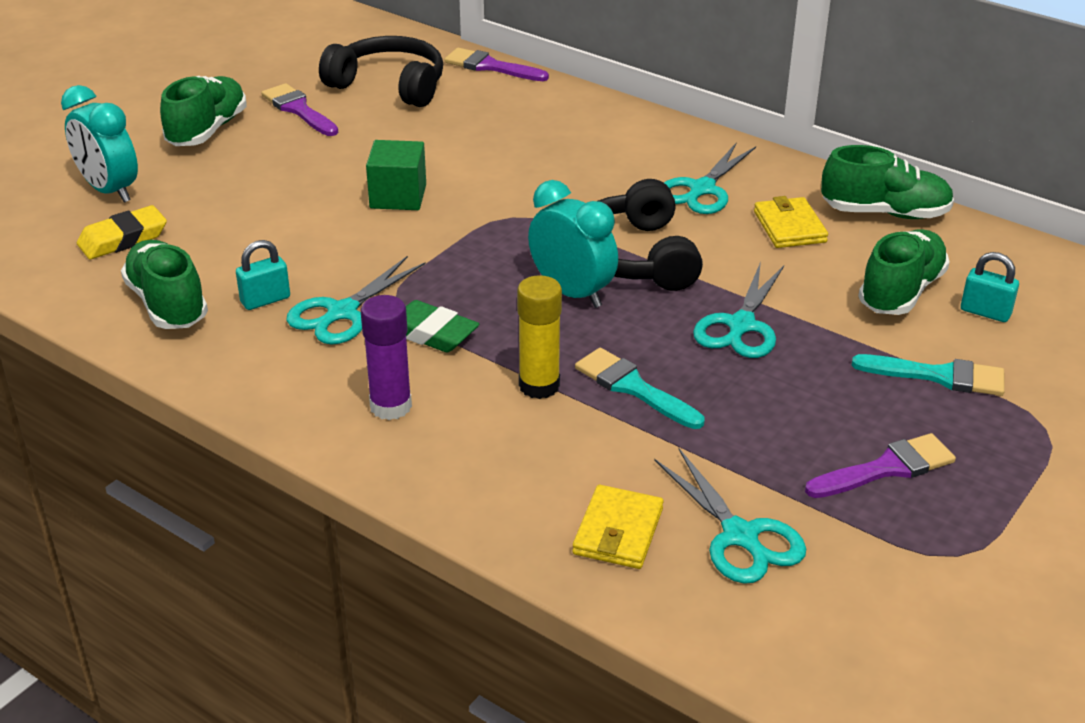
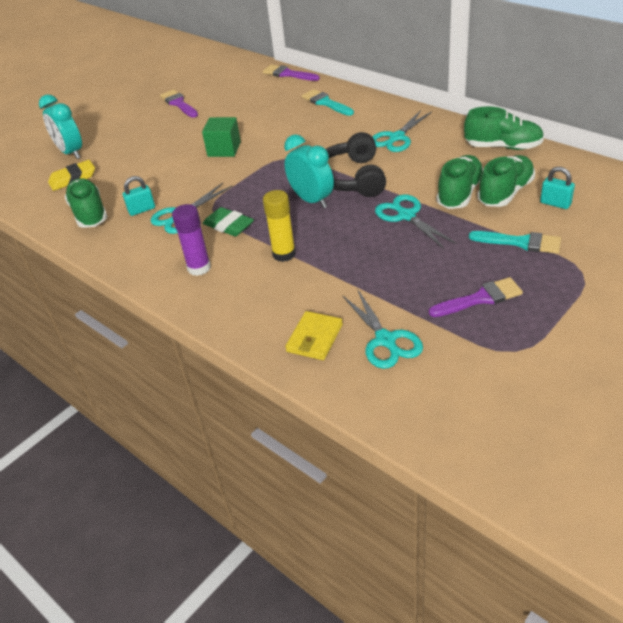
camera: 10 degrees right, 5 degrees up
green shoe [160,76,246,146] -> green shoe moved to [436,155,484,209]
black headphones [319,36,443,107] -> none
turquoise brush [575,348,704,429] -> turquoise brush moved to [302,89,354,116]
turquoise scissors [693,262,784,358] -> turquoise scissors turned 120 degrees clockwise [375,194,457,249]
yellow wallet [754,196,828,248] -> none

